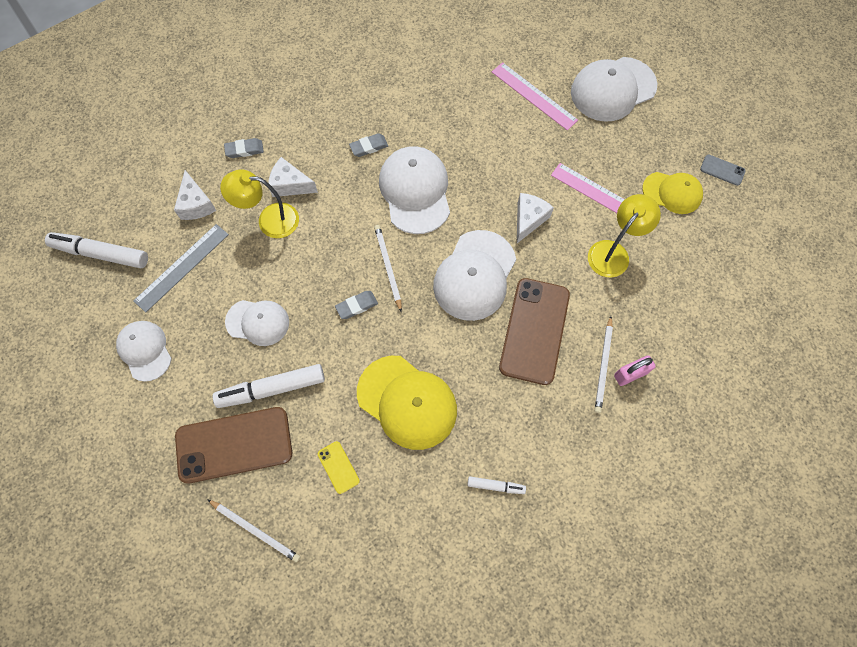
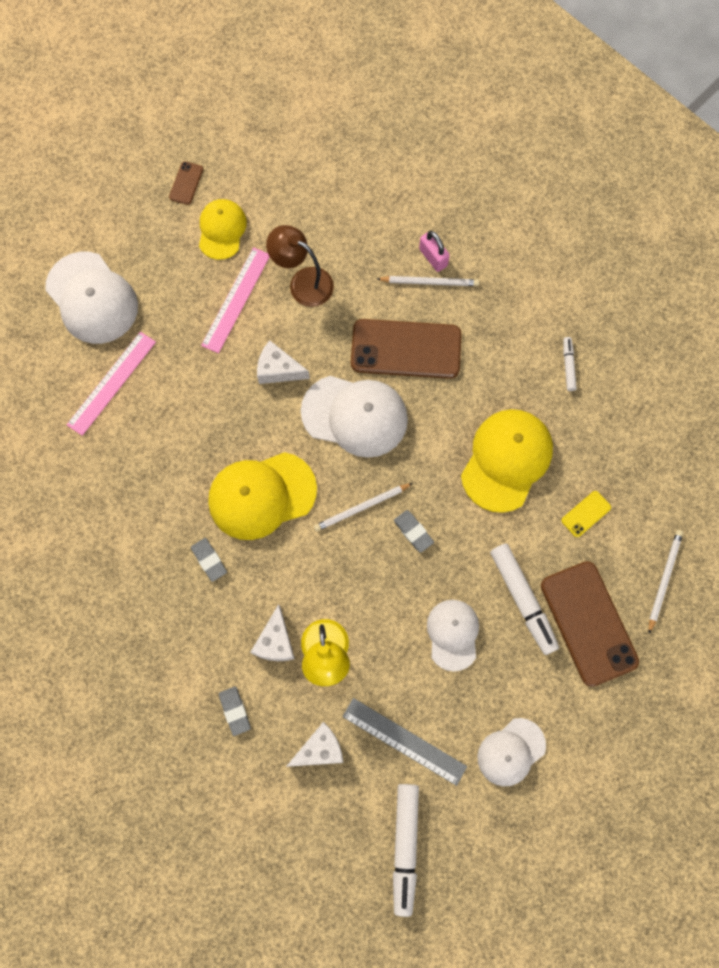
camera: 100 degrees left, 5 degrees up
white cap [379,146,450,234] -> yellow cap [208,452,317,540]
yellow lamp [588,194,661,278] -> brown lamp [266,225,334,307]
grey phone [700,154,746,186] -> brown phone [169,161,203,205]

